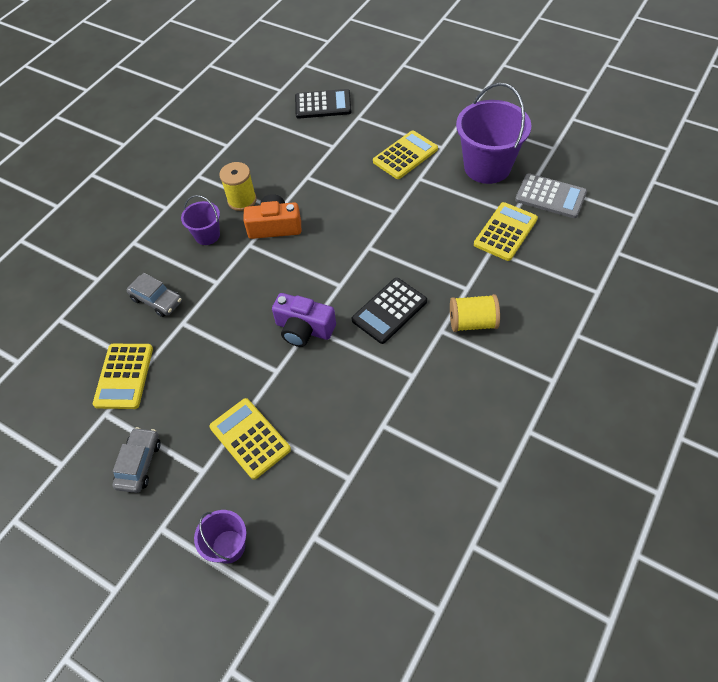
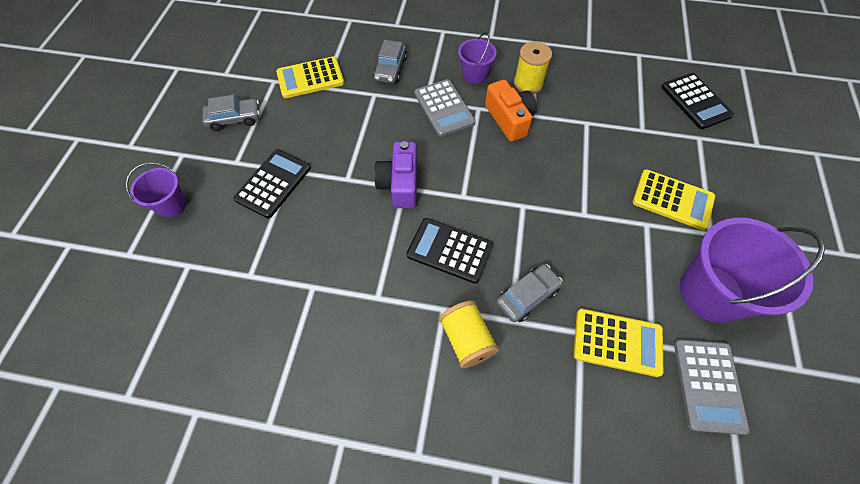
camera: 65 degrees right, 5 degrees up
yellow calculator [209,398,291,480] -> black calculator [234,149,311,218]
none -> grey calculator [414,79,476,137]
none -> grey car [496,264,563,322]

